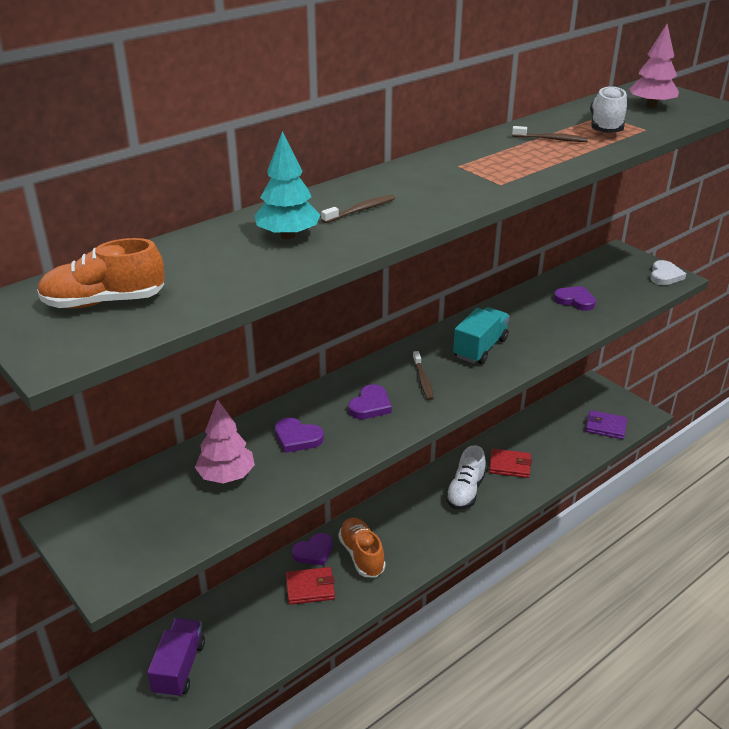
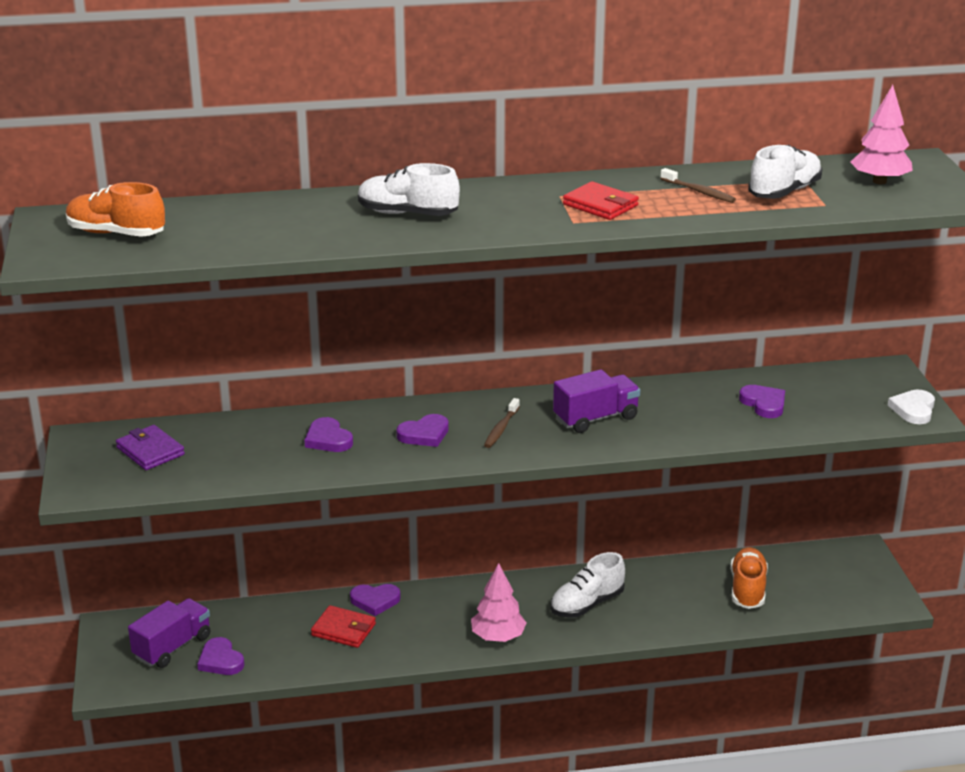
camera: 30 degrees right, 5 degrees down
pink tree [195,399,255,483] -> pink tree moved to [471,563,526,642]
turquoise tree [255,131,320,239] -> none
brown toothbrush [321,195,395,223] -> white shoe [358,163,460,216]
orange shoe [338,518,386,578] -> orange shoe moved to [730,547,768,609]
turquoise truck [453,307,510,364] -> purple truck [553,369,640,433]
red wallet [489,449,532,478] -> red wallet moved to [563,181,639,220]
purple wallet [586,410,627,439] -> purple wallet moved to [116,425,185,470]
white heart [650,260,686,285] -> white heart turned 150 degrees clockwise [888,390,935,424]
none -> purple heart [197,637,244,675]

